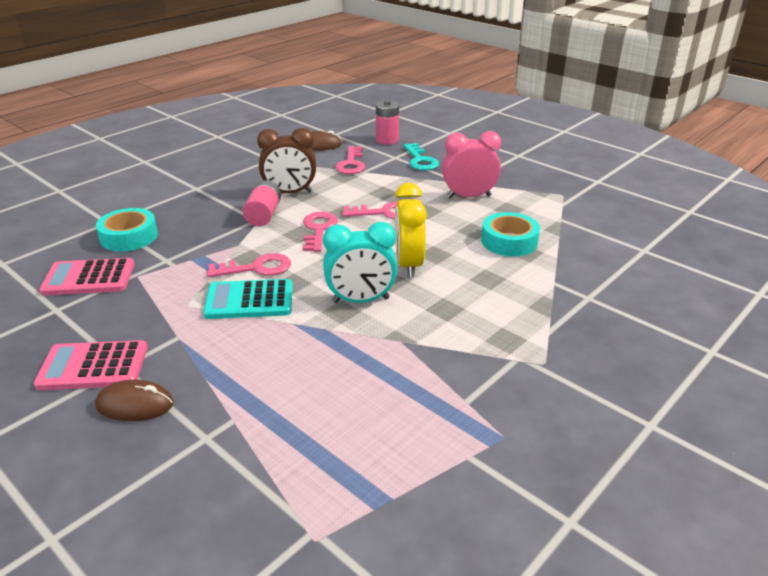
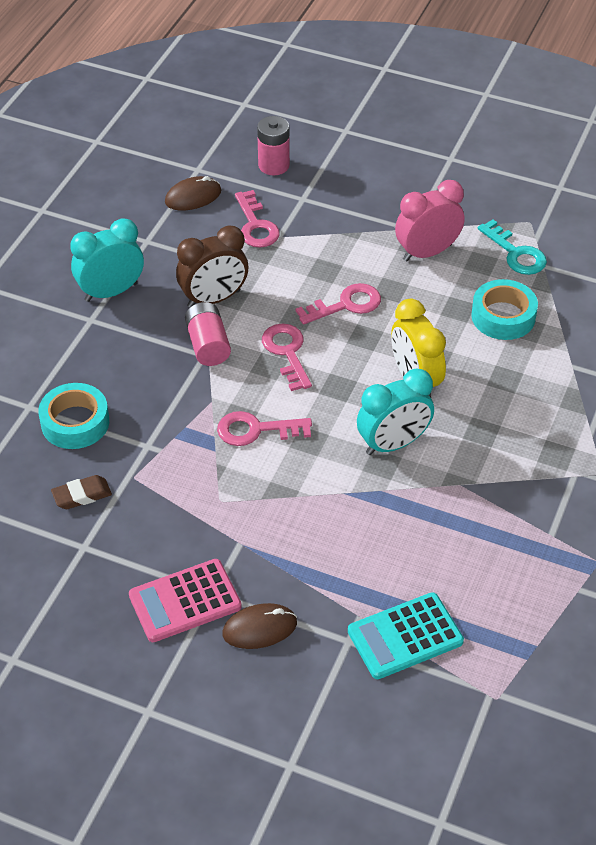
camera: 20 degrees left, 15 degrees up
pink calculator [39,258,135,296] -> brown eraser [51,475,112,509]
turquoise calculator [203,279,293,319] -> turquoise calculator moved to [348,592,464,679]
pink key [207,253,291,277] -> pink key turned 150 degrees counterclockwise [217,411,312,446]
turquoise key [404,143,439,171] -> turquoise key moved to [478,219,547,275]
none -> turquoise clock [70,219,144,302]

